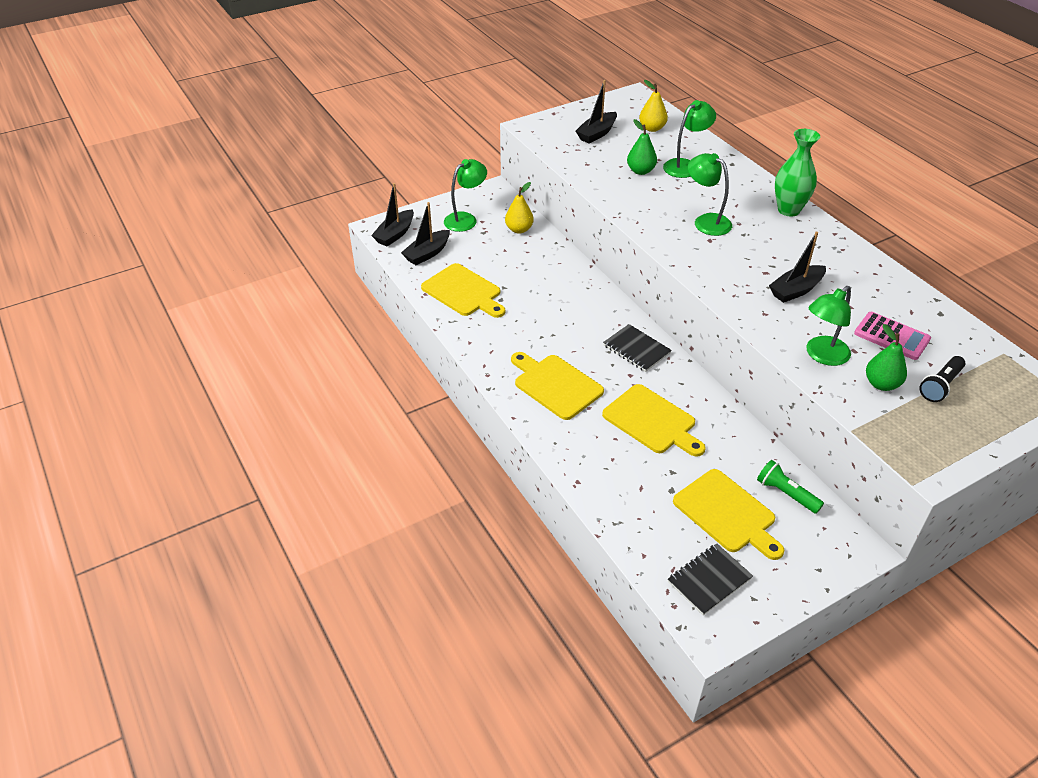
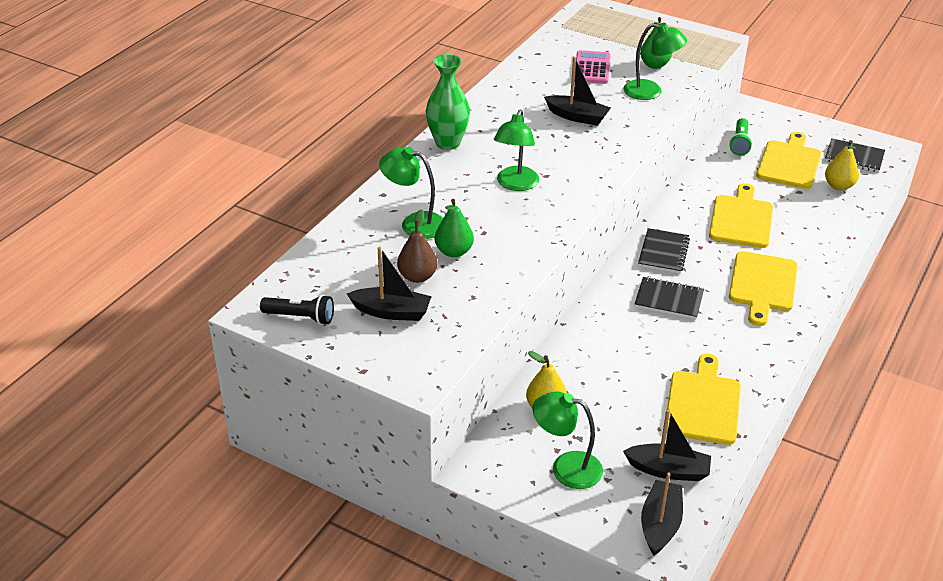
camera: 120 degrees left, 5 degrees down
black boat [371,183,414,246] -> black boat turned 75 degrees counterclockwise [641,472,683,556]
yellow pear [639,80,668,132] -> yellow pear moved to [825,140,859,190]
black flashlight [919,356,965,402] -> black flashlight moved to [260,295,334,325]
none -> brown pear [397,209,438,283]
none -> black notebook [635,277,704,319]

